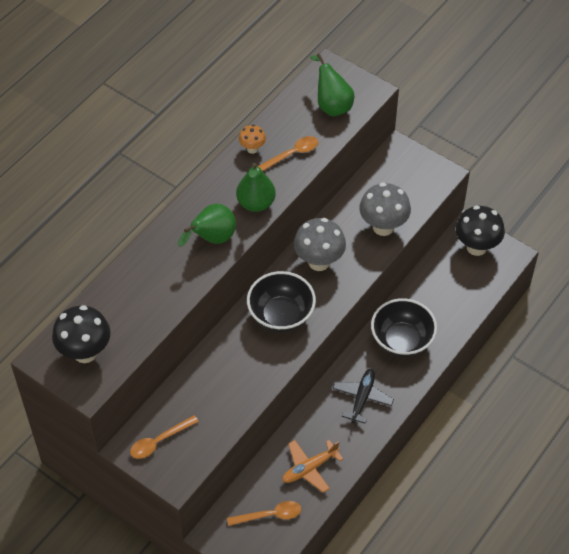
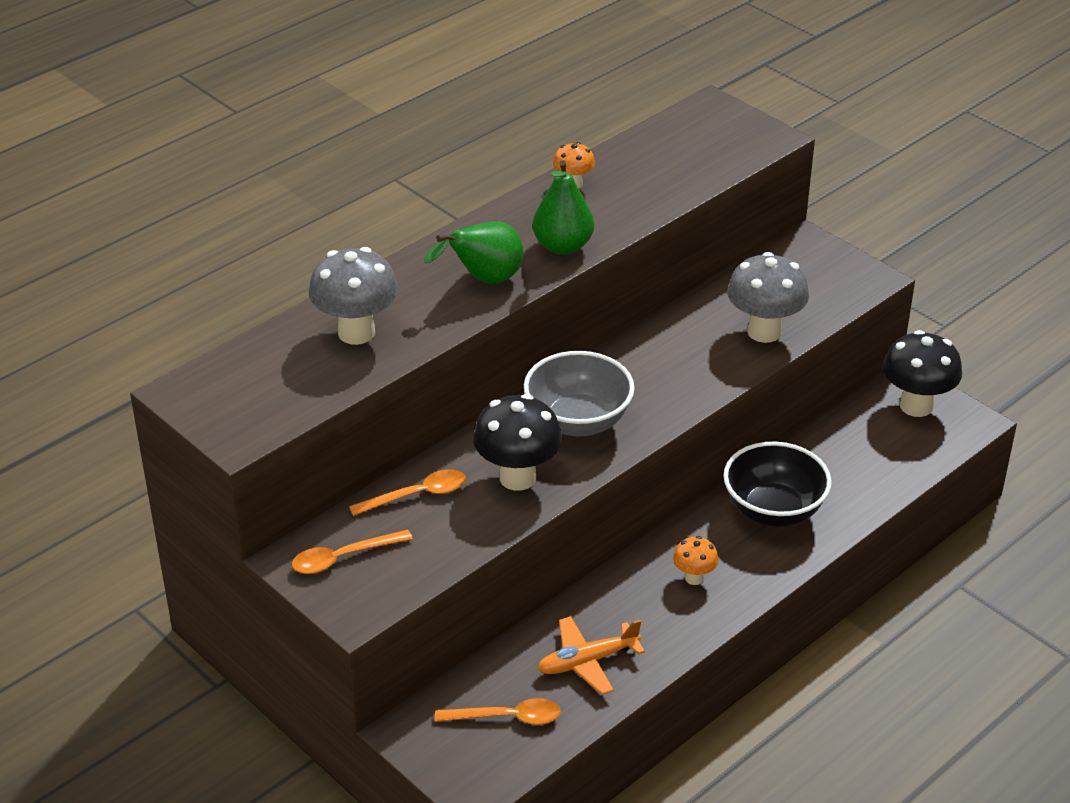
camera: 10 degrees right, 15 degrees down
black mushroom [52,305,111,363] -> black mushroom moved to [473,394,562,491]
black bowl [247,271,316,332] -> grey bowl [524,351,635,436]
orange spoon [257,136,318,171] -> orange spoon moved to [349,469,466,516]
grey mushroom [294,218,346,271] -> grey mushroom moved to [309,247,398,345]
green pear [310,53,354,117] -> none
black plane [332,369,394,424] -> orange mushroom [673,536,719,585]

